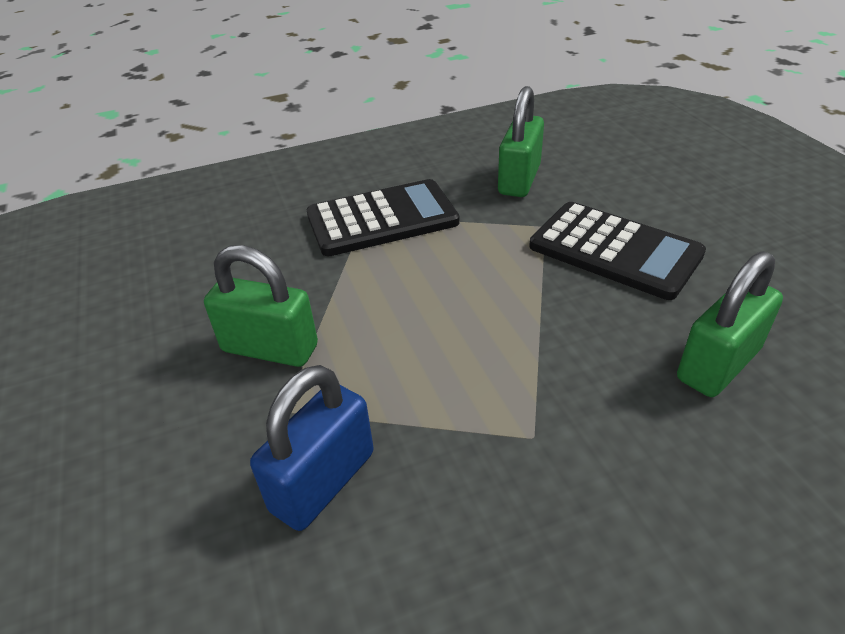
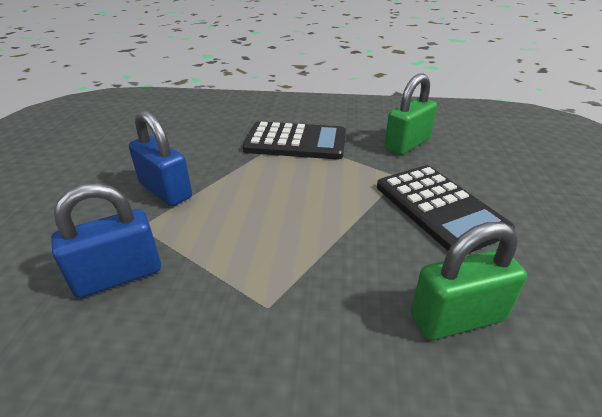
camera: 25 degrees right, 5 degrees down
green padlock [204,245,318,367] -> blue padlock [129,111,192,206]

